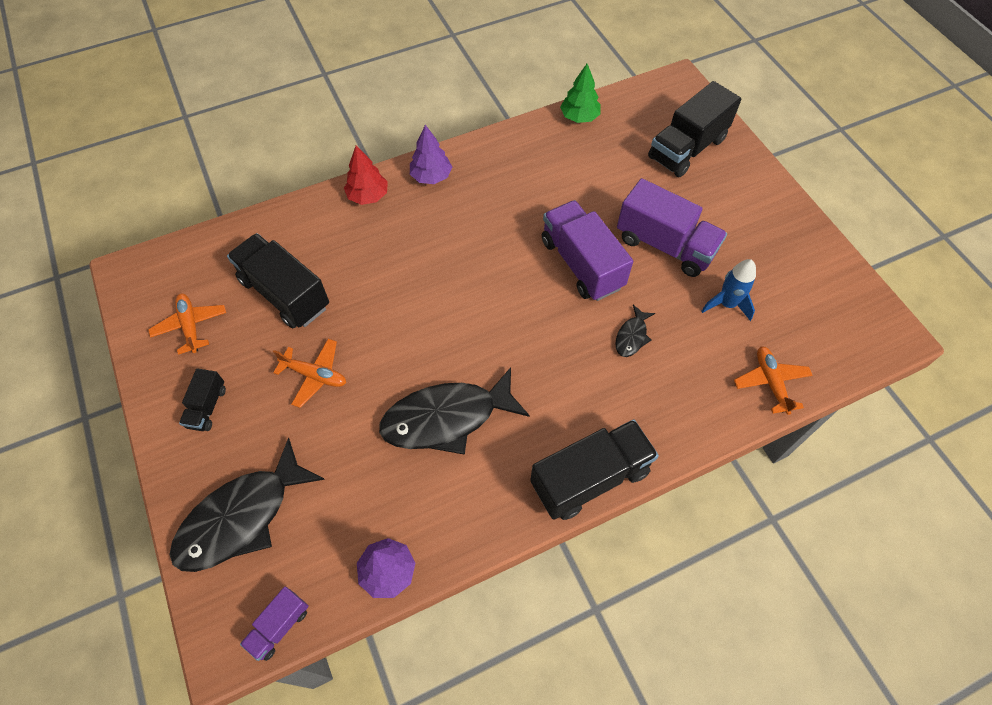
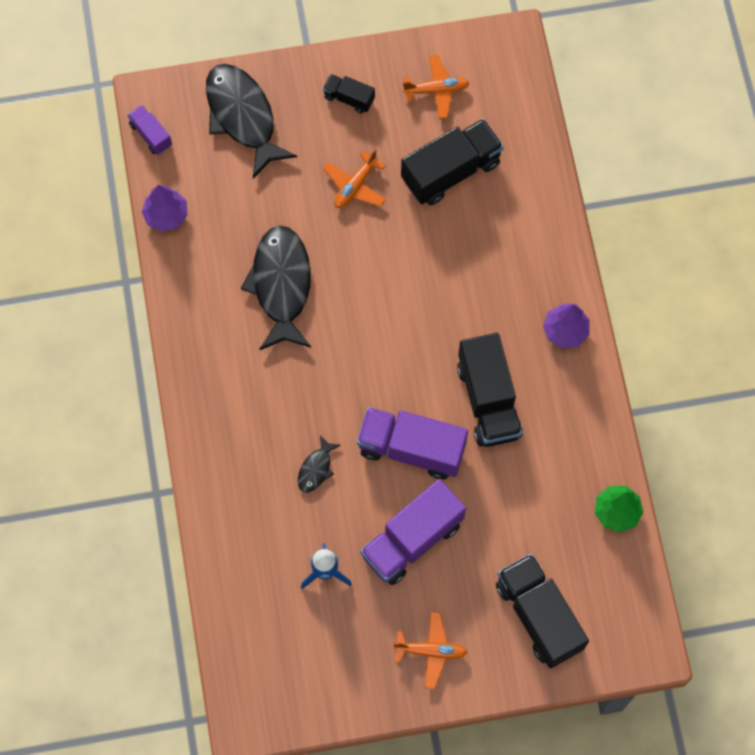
camera: 105 degrees right, 10 degrees up
red tree [344,145,388,205] -> none
black truck [530,419,659,520] -> black truck moved to [457,333,523,447]
purple truck [542,200,633,301] -> purple truck turned 150 degrees counterclockwise [357,407,468,479]
black fish [615,305,655,357] -> black fish turned 105 degrees counterclockwise [298,435,340,493]
orange plane [734,346,813,415] -> orange plane moved to [393,611,467,689]

